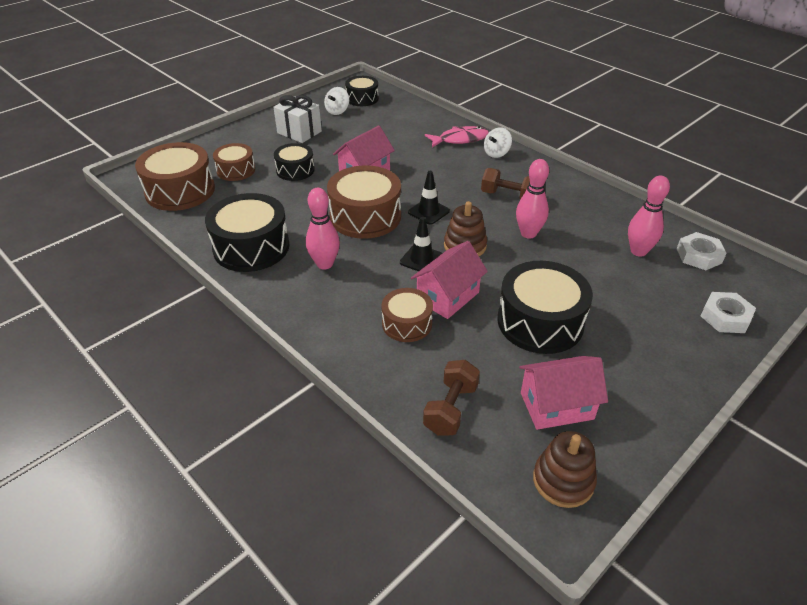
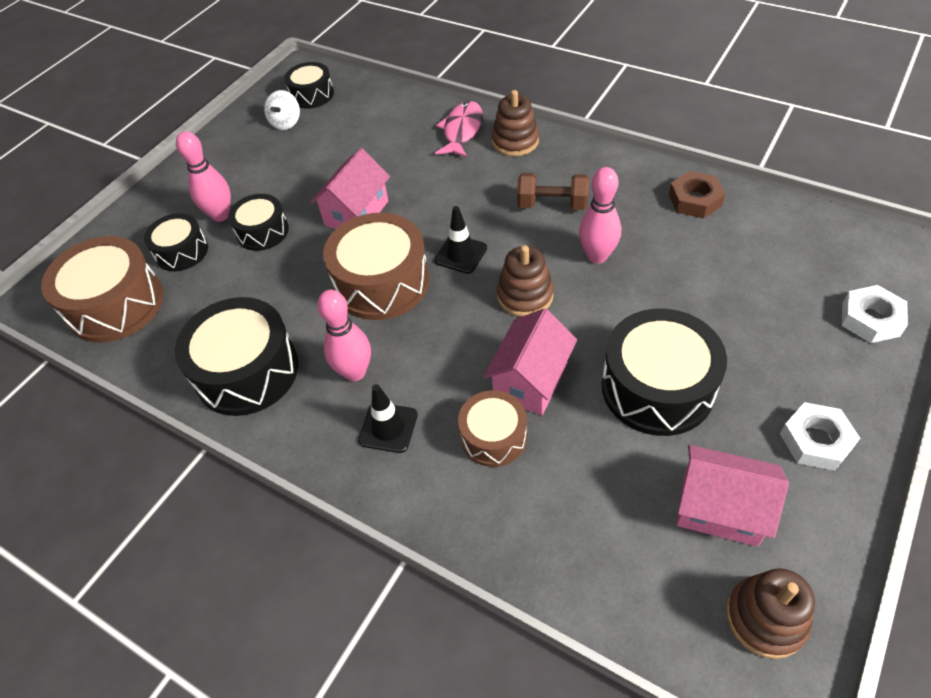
camera: 10 degrees left, 10 degrees up
brown drum [213,143,255,181] -> black drum [144,213,208,271]
white gift [274,95,322,143] -> none
black traffic cone [400,217,442,271] -> black traffic cone moved to [358,384,418,453]
brown dumbbell [423,360,480,436] -> none
pink fish [425,126,489,147] -> pink fish turned 45 degrees counterclockwise [435,101,483,158]
white spinning top [484,127,512,158] -> brown stacking toy [492,90,539,156]
pink house [519,356,608,430] -> pink house turned 45 degrees clockwise [677,445,789,547]
pink bowling pin [628,175,670,257] -> pink bowling pin moved to [176,131,231,222]
white nut [677,232,727,270] -> white nut moved to [780,402,860,471]
none -> brown nut [669,171,725,218]

